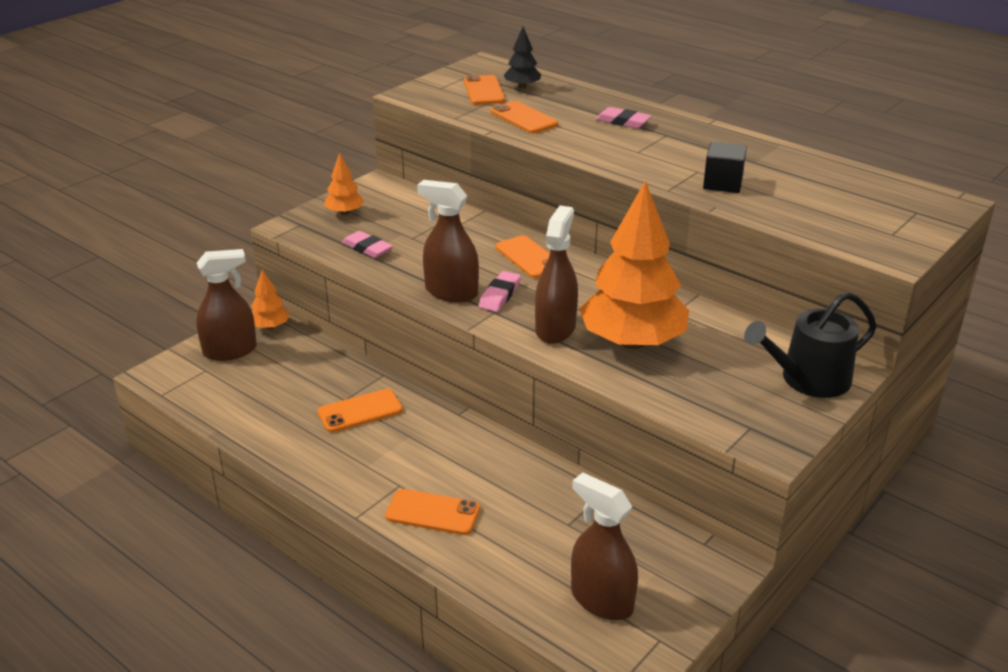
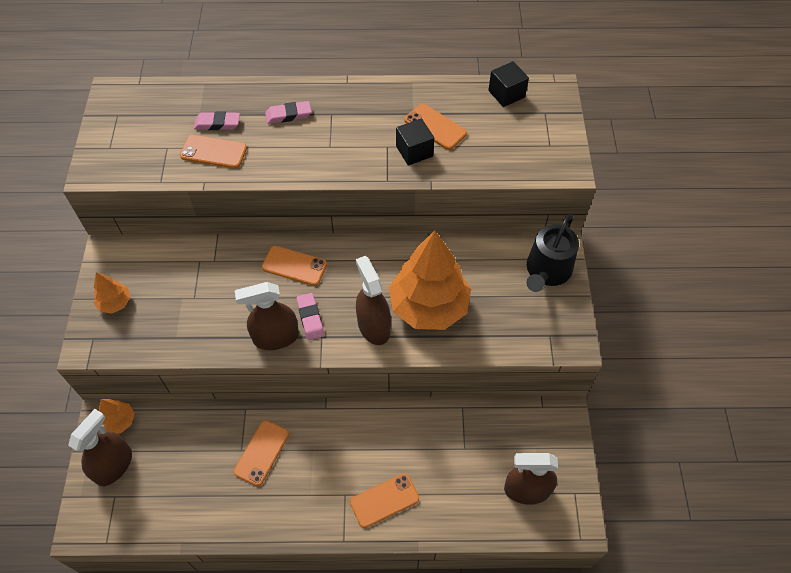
camera: 40 degrees left, 25 degrees up
pink eraser [342,231,393,258] -> pink eraser moved to [194,112,240,130]
orange phone [464,75,505,105] -> orange phone moved to [404,104,467,150]
black tree [503,27,541,89] -> none
none -> black cube [488,61,529,107]

